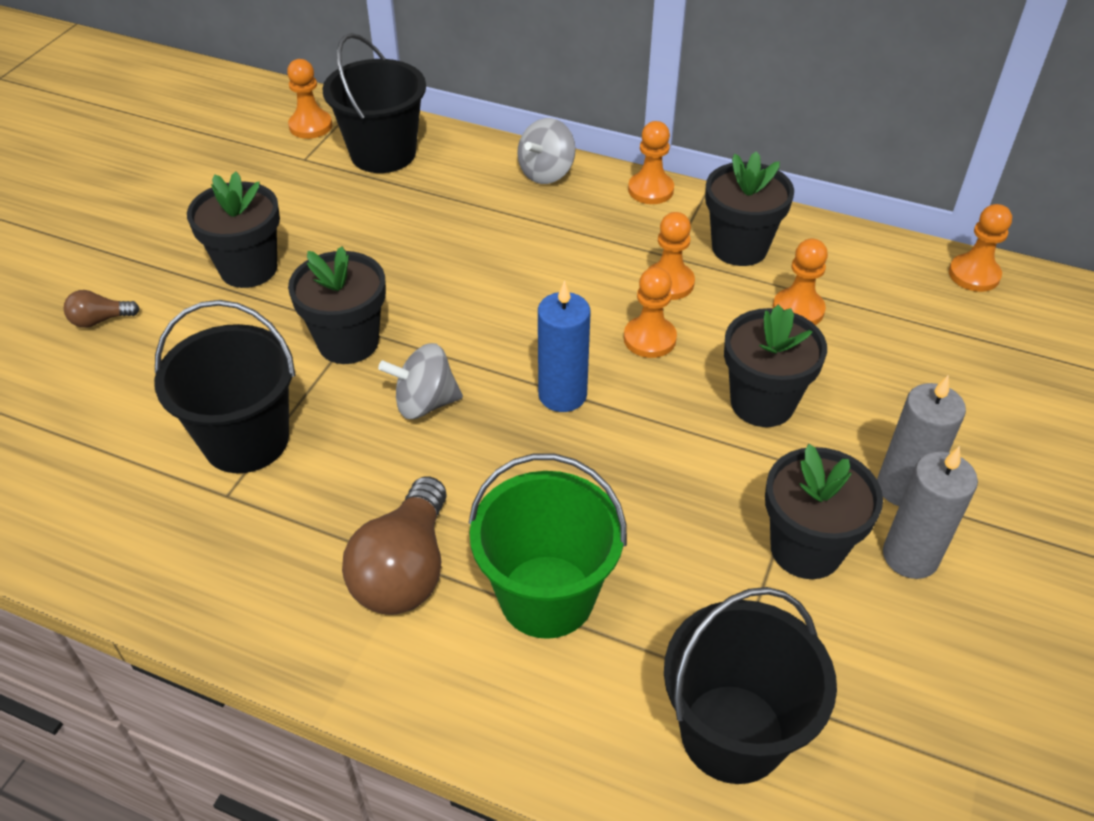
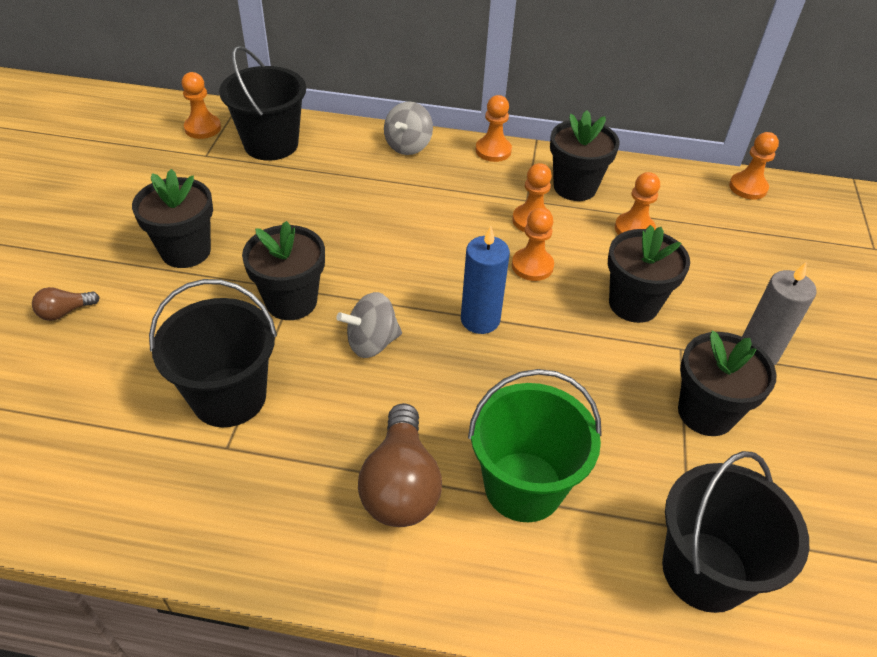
camera: 15 degrees left, 0 degrees up
grey candle [883,446,978,579] -> none

